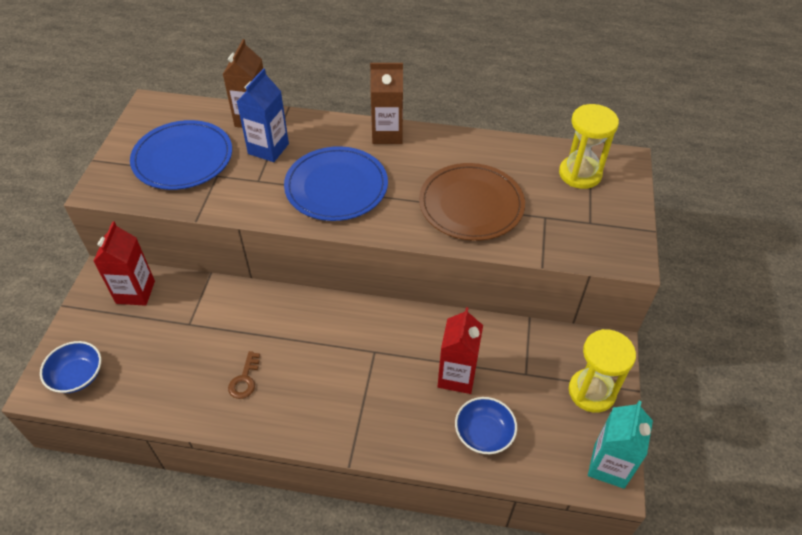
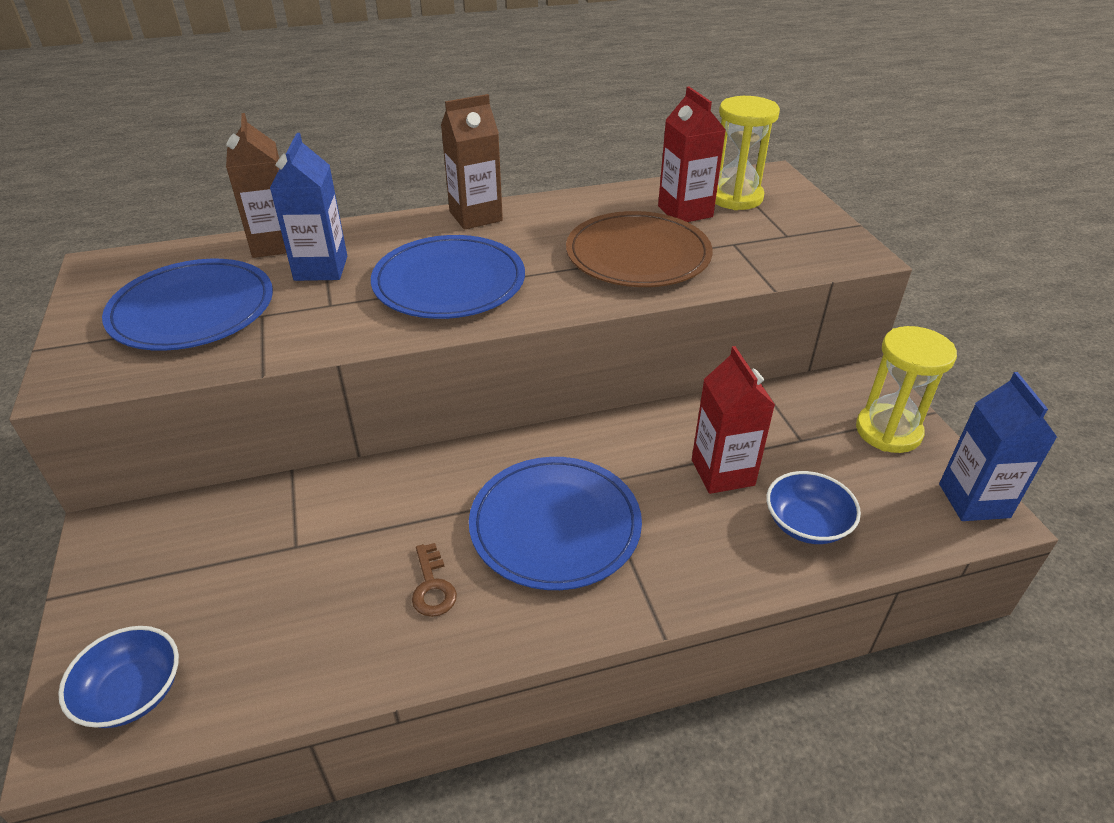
camera: 25 degrees left, 10 degrees down
red carton [93,221,155,306] -> red carton moved to [658,86,726,222]
turquoise carton [588,401,653,489] -> blue carton [939,372,1058,521]
none -> blue plate [469,457,642,590]

